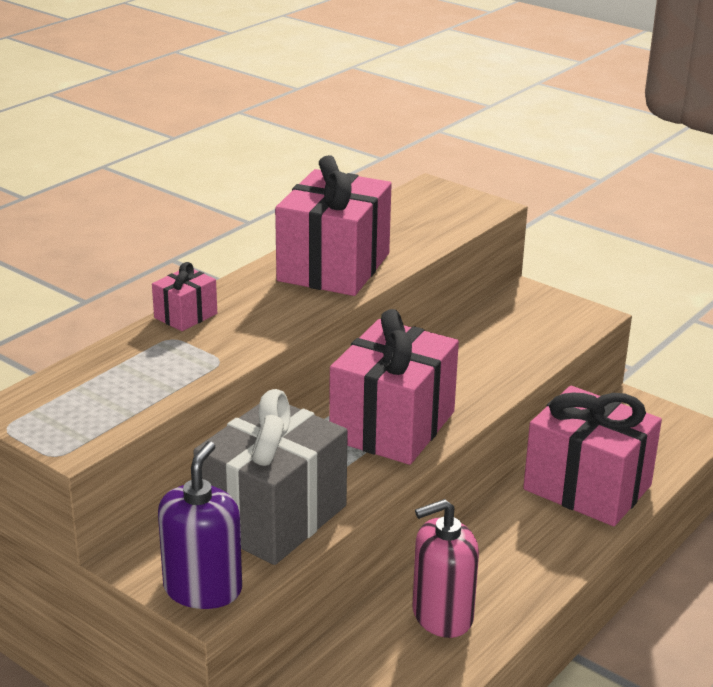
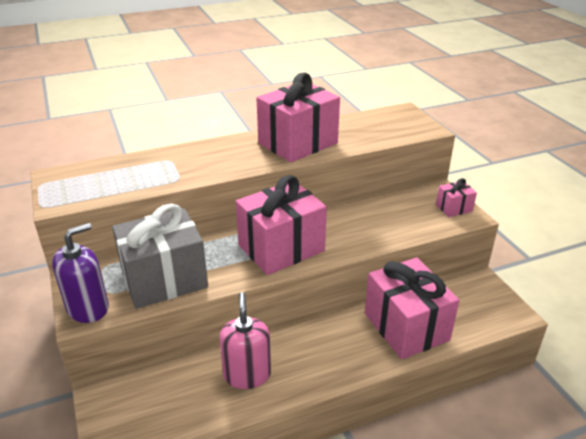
camera: 30 degrees right, 5 degrees up
pink gift [152,262,217,331] -> pink gift moved to [436,178,477,217]
pink soap dispenser [412,499,479,638] -> pink soap dispenser turned 75 degrees clockwise [219,292,271,389]

